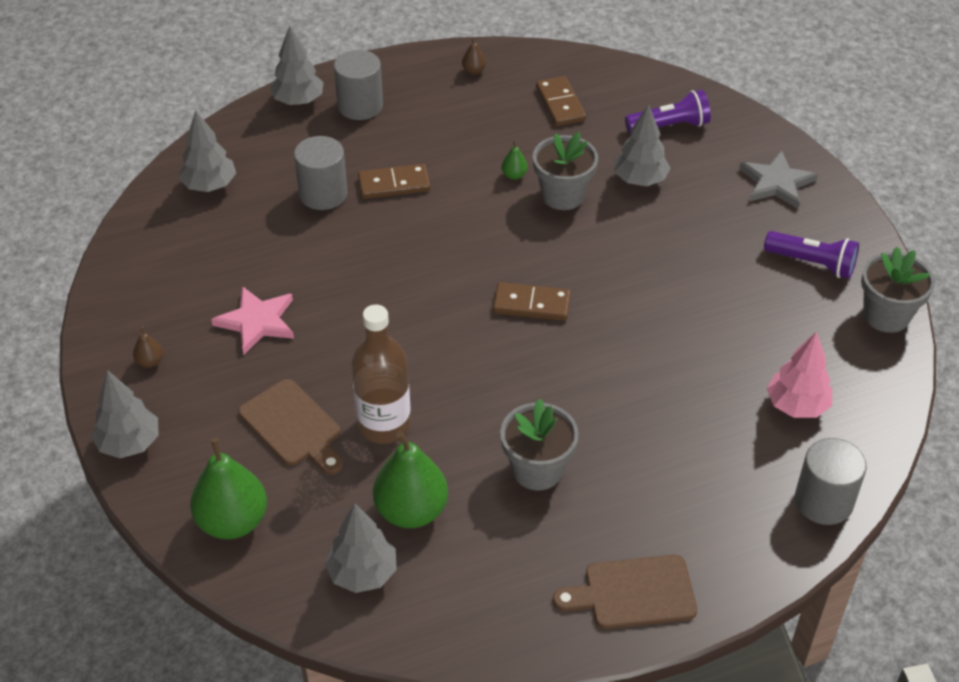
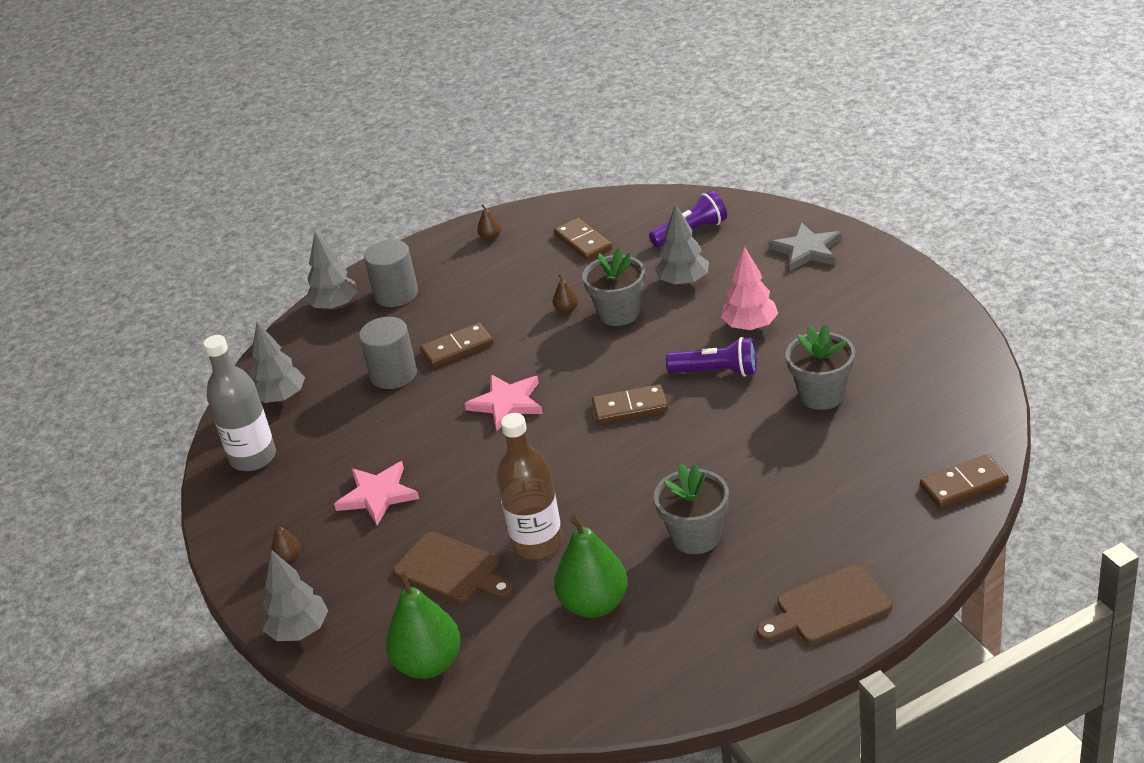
camera: 10 degrees left, 10 degrees down
grey tree [325,503,397,593] -> none
green pear [502,140,528,180] -> brown pear [553,274,578,314]
purple flashlight [764,231,859,279] -> purple flashlight moved to [666,337,757,377]
pink tree [767,332,832,418] -> pink tree moved to [721,246,778,331]
grey cylinder [795,438,867,525] -> brown domino [920,454,1009,508]
grey flower pot [861,247,935,333] -> grey flower pot moved to [785,324,855,410]
none -> grey bottle [203,335,276,471]
none -> pink star [464,374,543,431]

